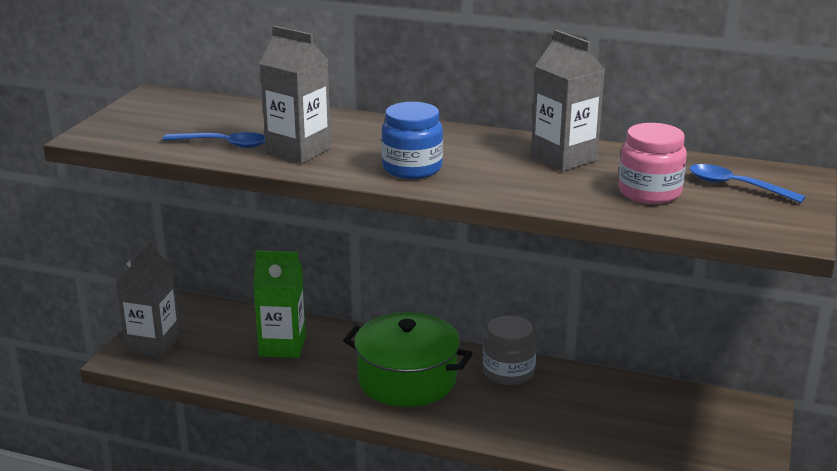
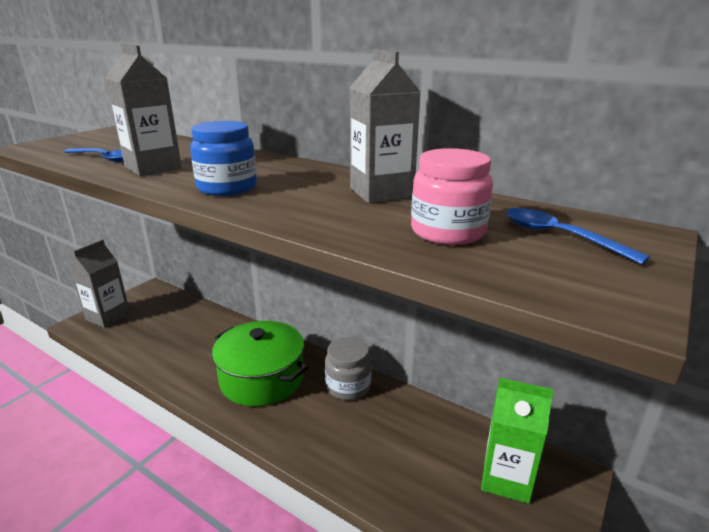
camera: 15 degrees right, 0 degrees up
green carton [253,250,306,358] -> green carton moved to [481,378,553,504]

